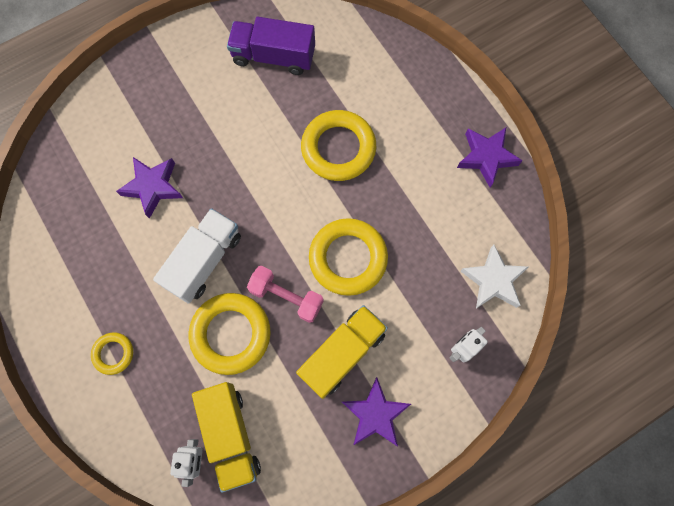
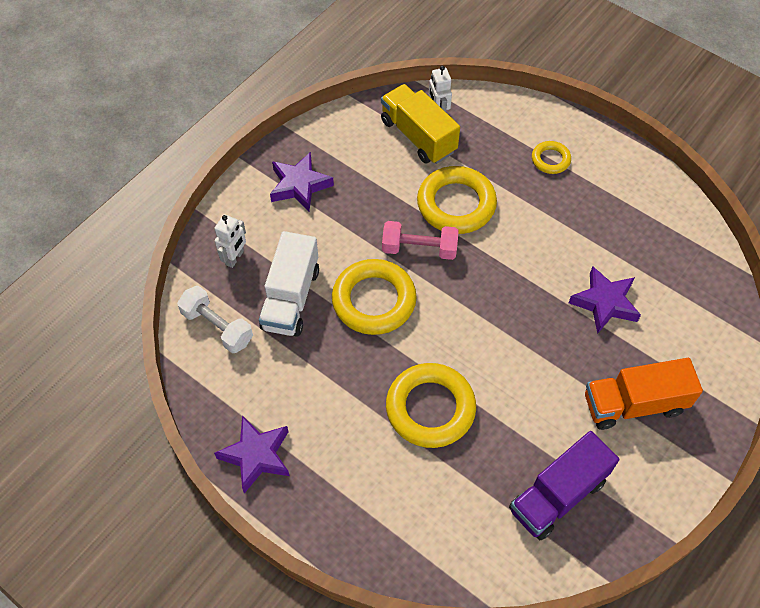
camera: 160 degrees right, 15 degrees down
white truck [153,208,241,304] -> white truck moved to [259,231,319,337]
purple truck [227,17,315,75] -> purple truck turned 150 degrees clockwise [509,431,619,541]
yellow truck [296,305,388,399] -> none
white star [461,245,528,308] -> white dumbbell [177,286,253,353]
none -> orange truck [585,358,703,430]

